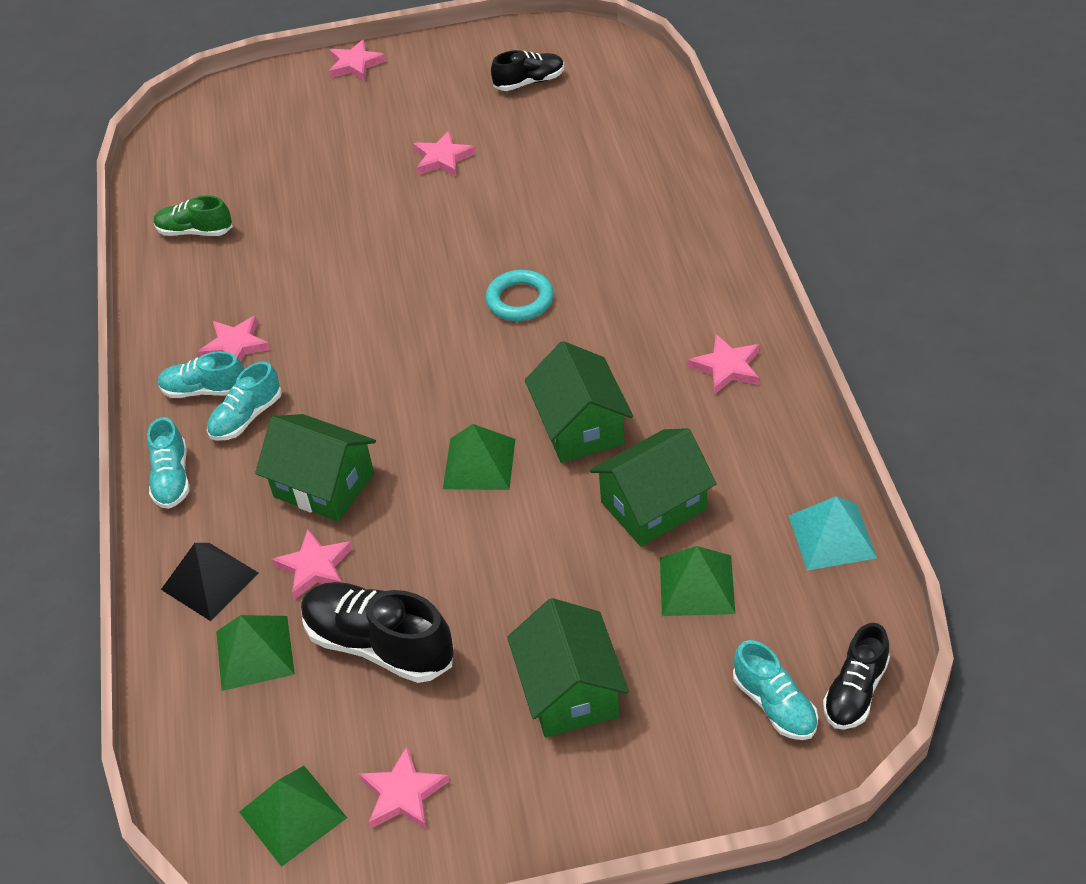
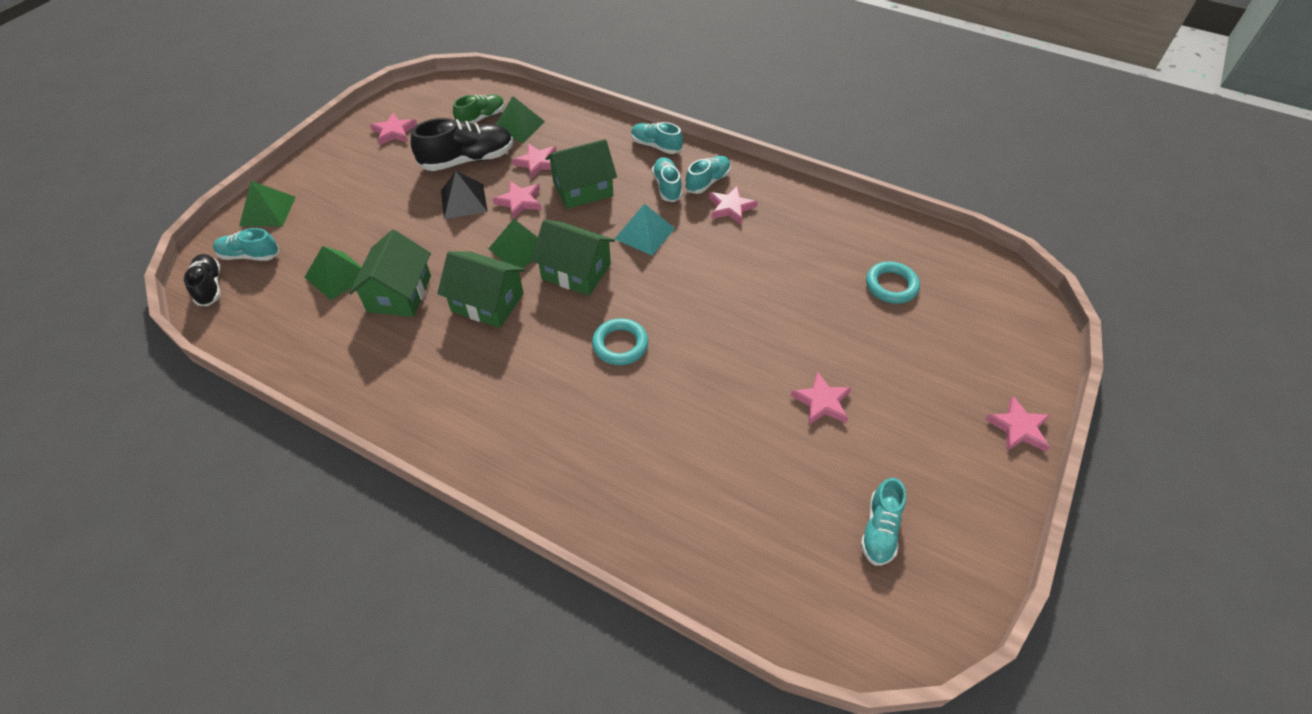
camera: 125 degrees right, 5 degrees up
green shoe [154,195,233,236] -> green shoe moved to [453,95,505,124]
black pyramid [161,543,258,621] -> black pyramid moved to [441,171,488,219]
green pyramid [239,766,347,867] -> green pyramid moved to [239,181,296,227]
black shoe [491,50,564,91] -> turquoise shoe [861,478,906,565]
green house [507,598,629,738] -> green house moved to [531,220,615,296]
pink star [688,334,759,395] -> pink star moved to [493,181,542,219]
turquoise pyramid [788,496,877,571] -> turquoise pyramid moved to [615,204,675,255]
none -> turquoise ring [866,262,920,304]

